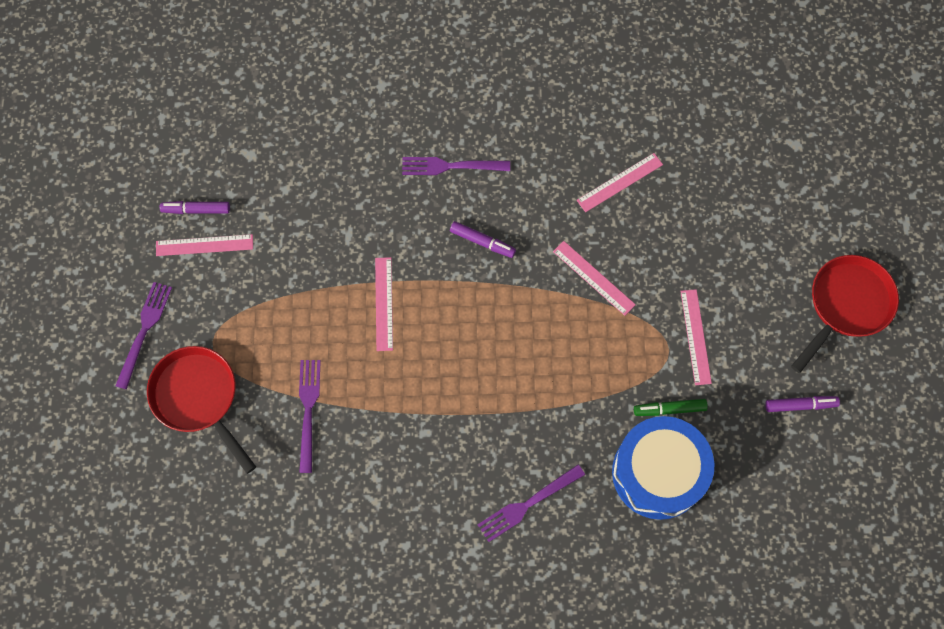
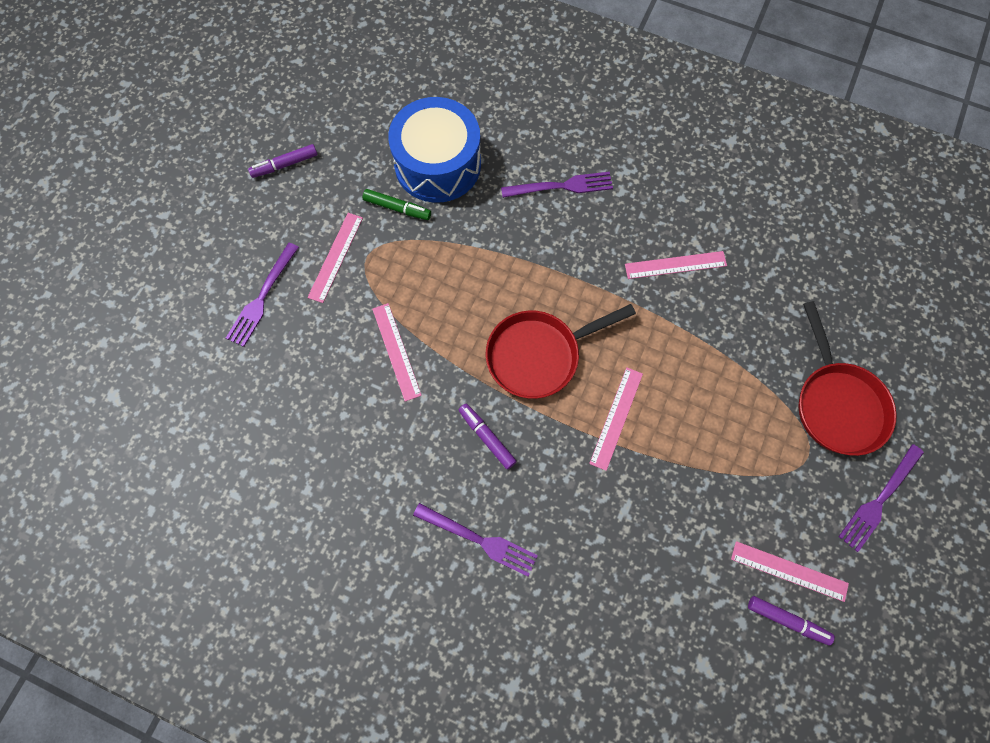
camera: 155 degrees left, 0 degrees up
purple fork [299,360,321,473] -> purple fork moved to [226,243,299,347]
pink ruler [577,153,663,212] -> pink ruler moved to [625,251,727,279]
purple marker [765,396,840,412] -> purple marker turned 45 degrees counterclockwise [248,144,318,178]
red pan [791,255,899,373] -> red pan moved to [486,304,636,399]

